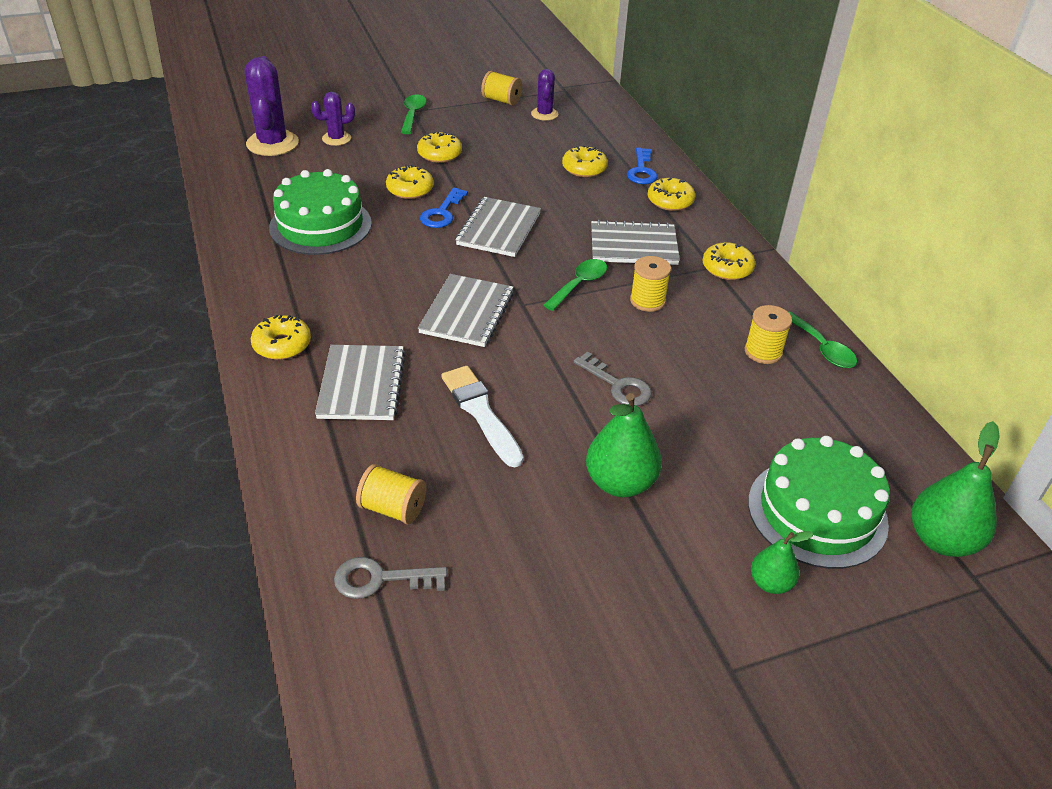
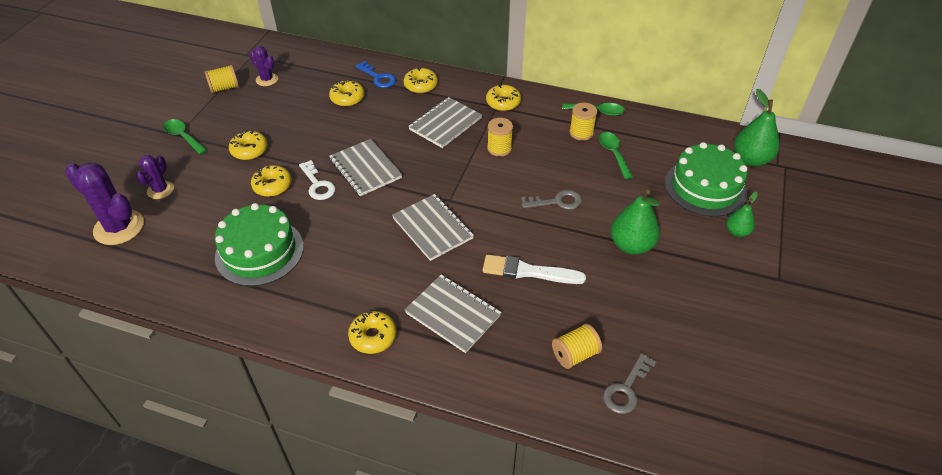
camera: 50 degrees left, 5 degrees up
blue key [420,188,468,228] -> white key [299,160,336,200]
green spoon [543,259,607,311] -> green spoon moved to [599,132,633,179]

